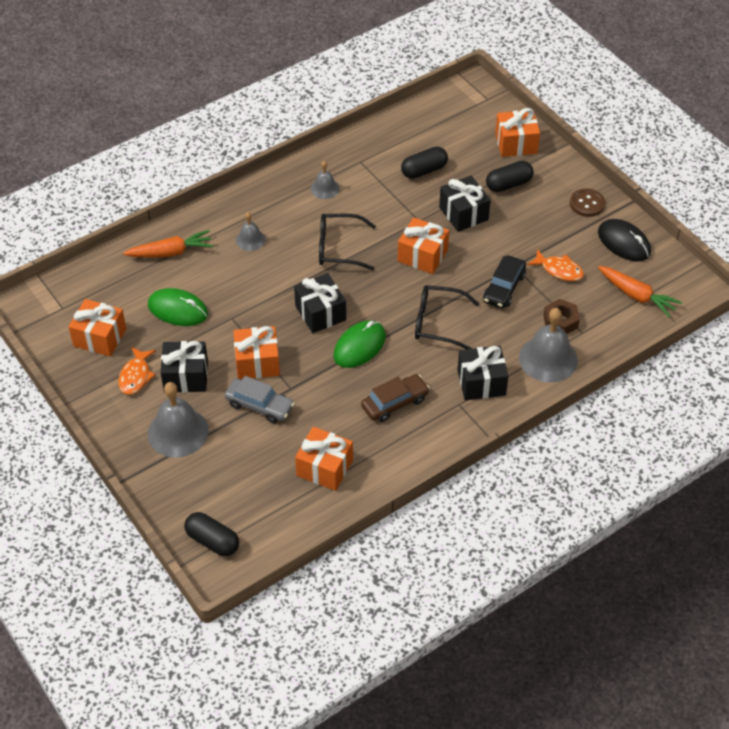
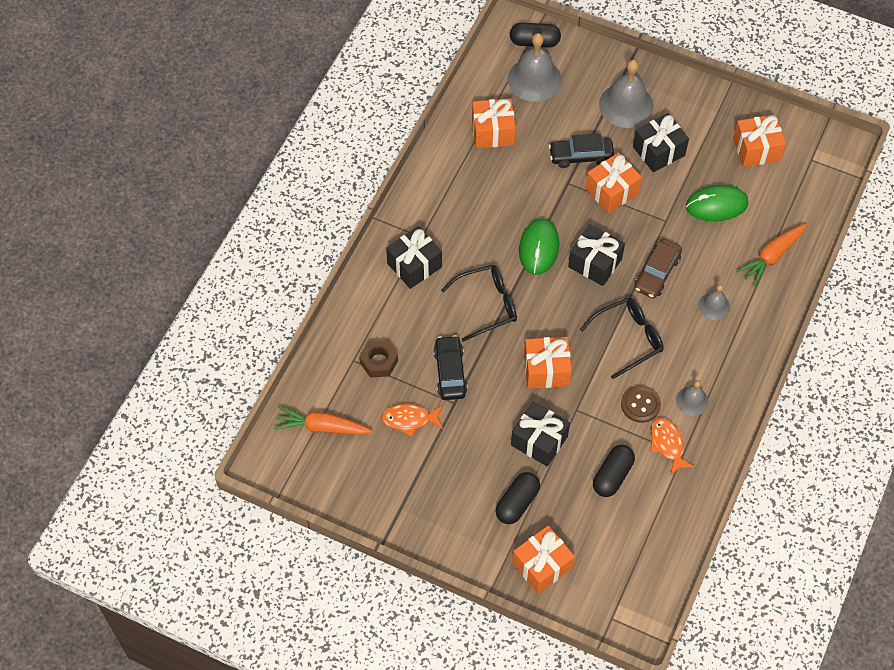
camera: 150 degrees right, 10 degrees up
orange fish [118,347,156,395] -> orange fish moved to [650,418,695,476]
grey car [225,376,295,423] -> black car [549,133,614,168]
brown car [361,374,430,422] -> brown car moved to [635,239,682,299]
grey bell [519,308,578,382] -> grey bell moved to [508,33,562,102]
brown button [570,189,605,217] -> brown button moved to [621,385,661,423]
black mouse [598,219,651,261] -> none

